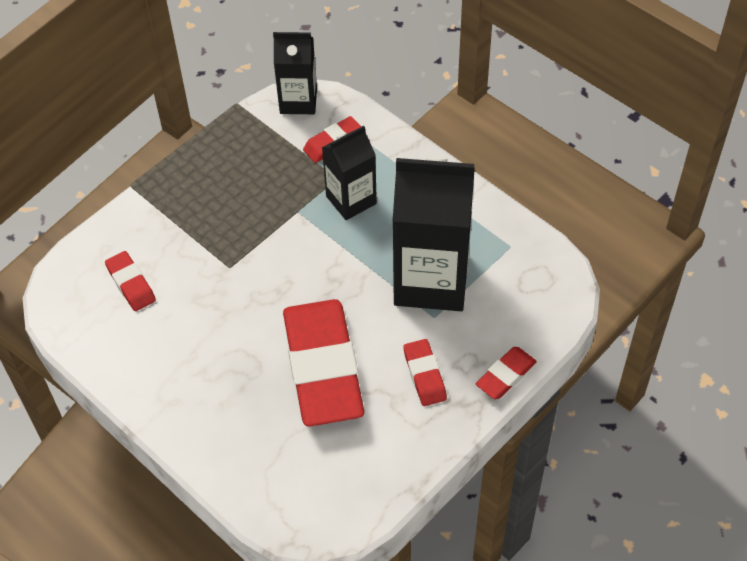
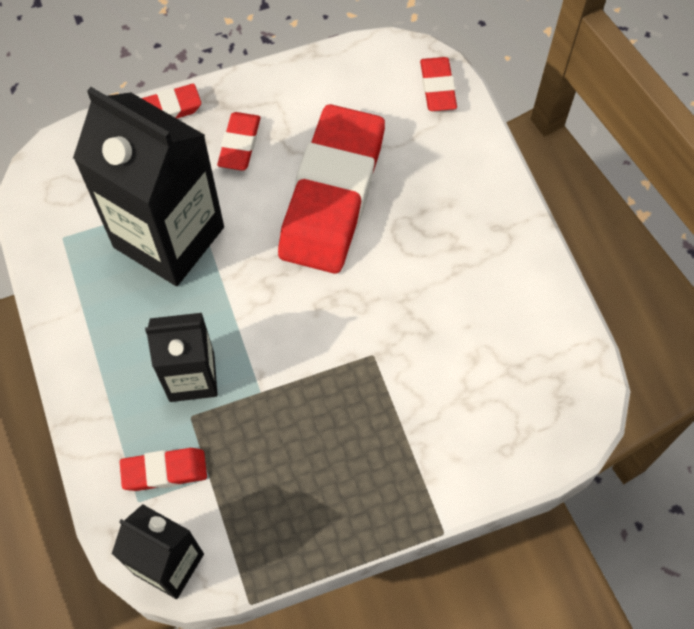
camera: 155 degrees left, 10 degrees up
red eraser [105,251,156,311] -> red eraser moved to [420,57,457,111]

